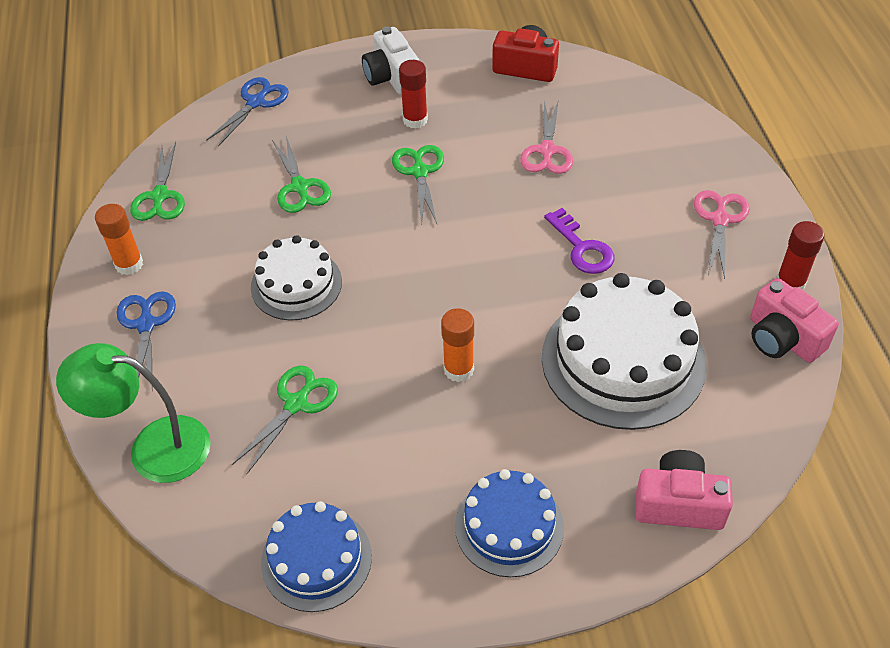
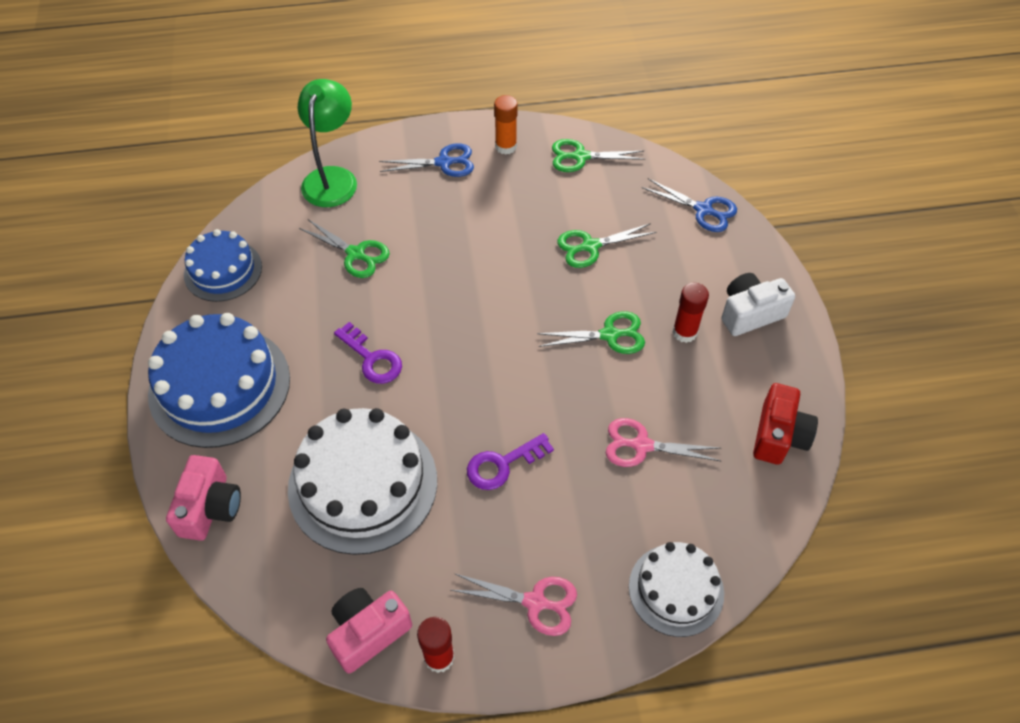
camera: 90 degrees right, 5 degrees up
white cake [251,235,342,321] -> white cake moved to [629,542,724,637]
orange glue stick [441,308,474,382] -> purple key [334,322,402,384]
blue cake [455,469,564,577] -> blue cake [148,313,290,448], size x1.67

